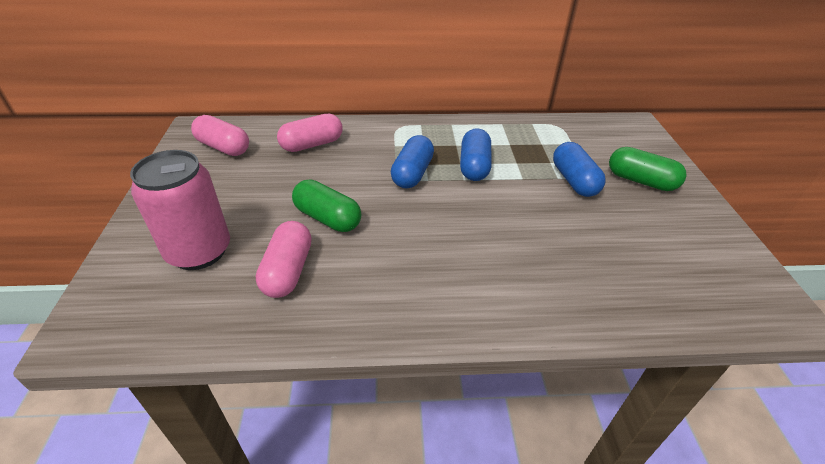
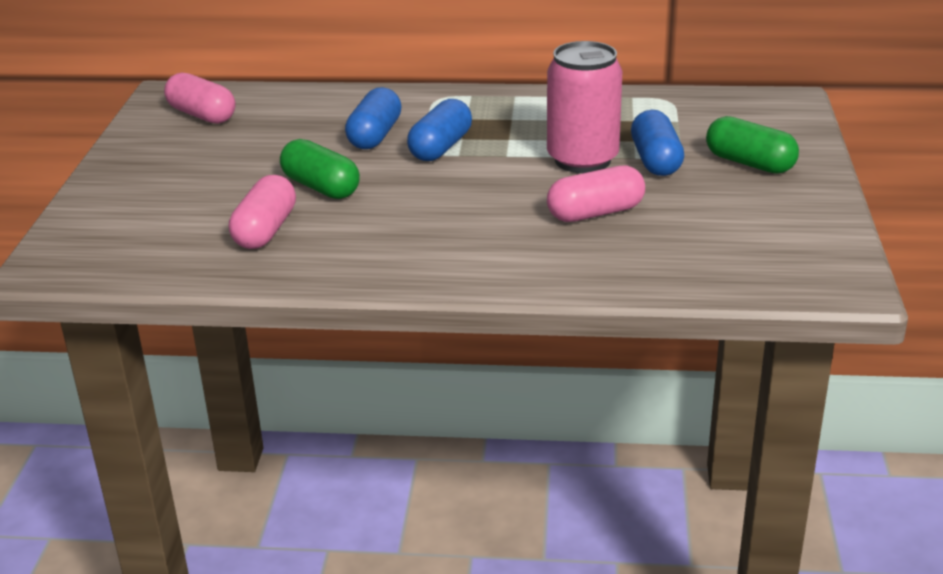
camera: 10 degrees right, 10 degrees down
pink can [130,150,230,270] -> pink can moved to [547,41,623,173]
pink capsule [277,113,343,152] -> pink capsule moved to [547,165,645,222]
blue capsule [460,128,492,181] -> blue capsule moved to [345,87,402,149]

